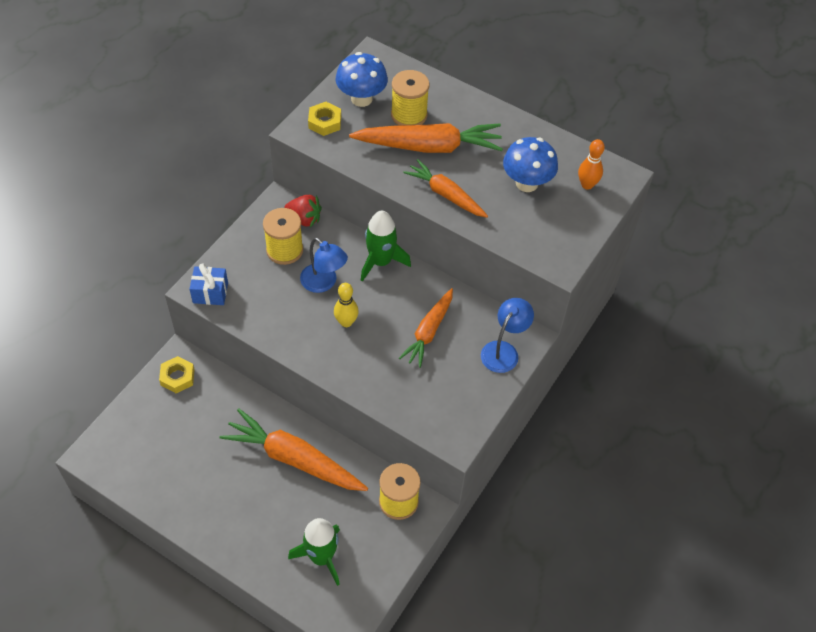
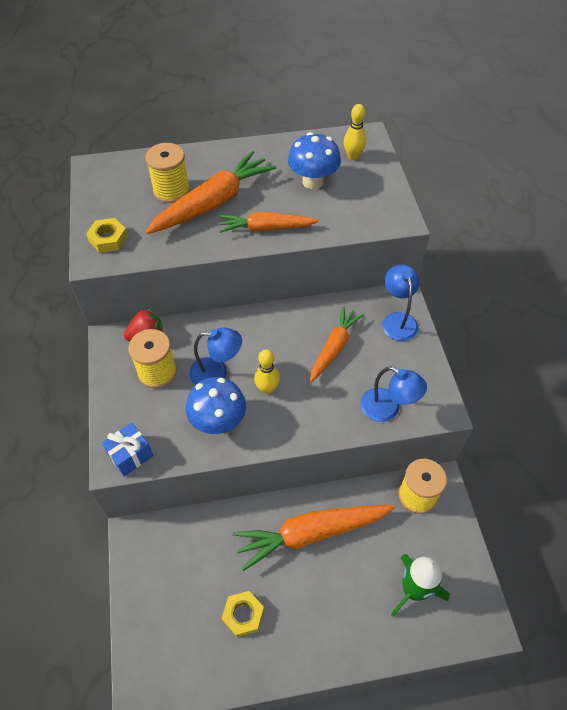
camera: 40 degrees left, 0 degrees up
yellow nut [159,356,195,393] -> yellow nut moved to [222,591,264,637]
blue mushroom [336,52,388,107] -> blue mushroom moved to [186,377,246,434]
green rocket [361,211,411,282] -> none
orange carrot [399,288,453,368] -> orange carrot turned 135 degrees counterclockwise [310,306,364,383]
orange bowling pin [578,139,605,190] -> yellow bowling pin [344,104,366,160]
none -> blue lamp [361,366,427,422]

